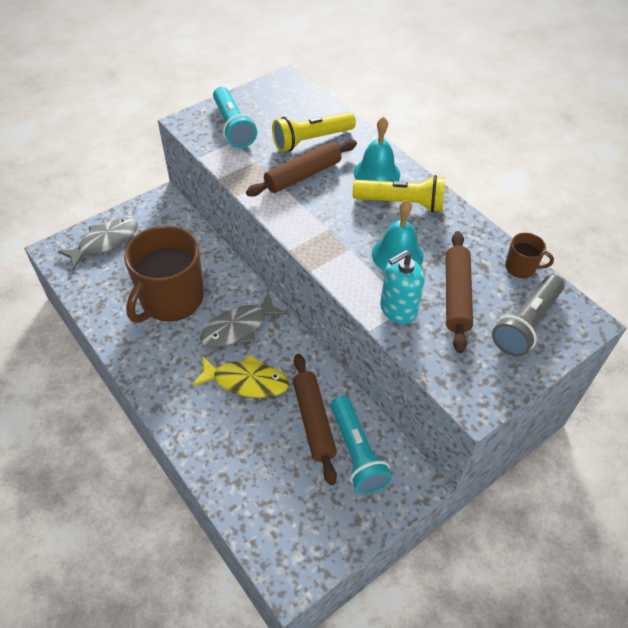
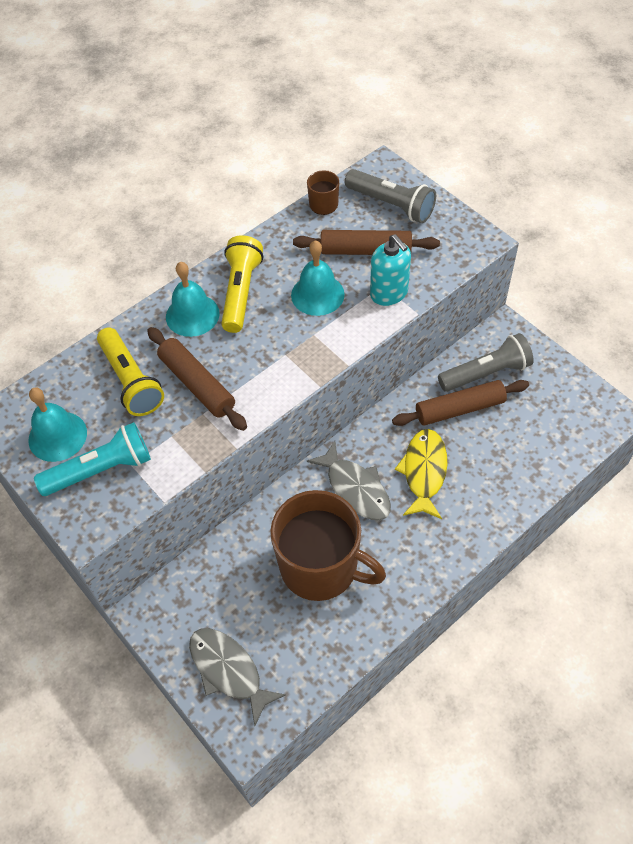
camera: 90 degrees left, 5 degrees up
turquoise flashlight [331,396,392,494] -> grey flashlight [438,333,534,392]
none -> turquoise bell [28,387,87,462]

